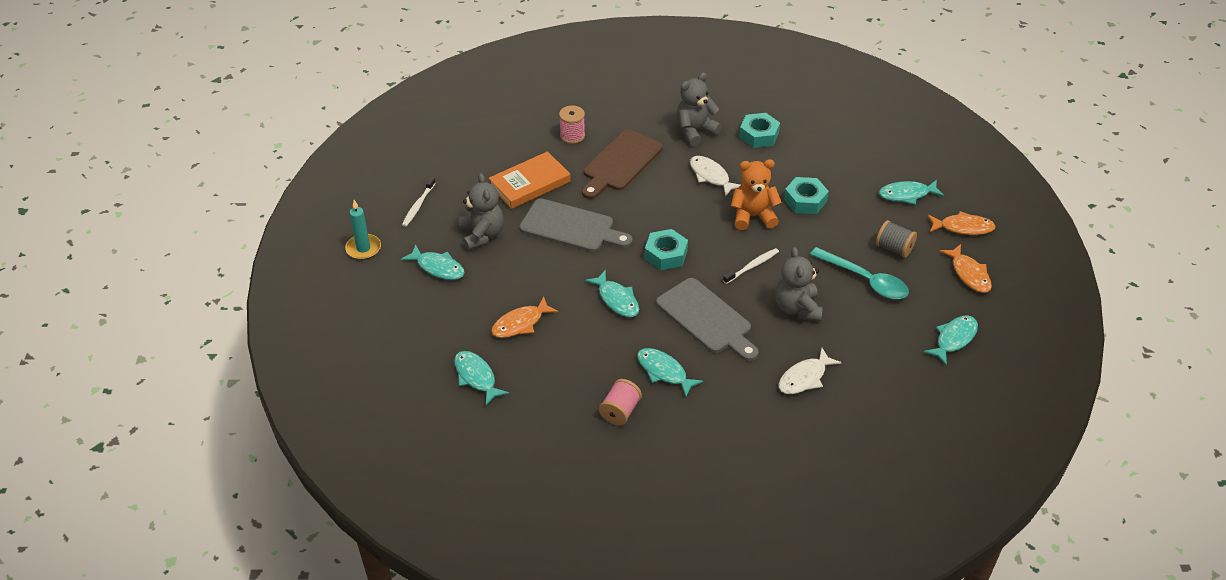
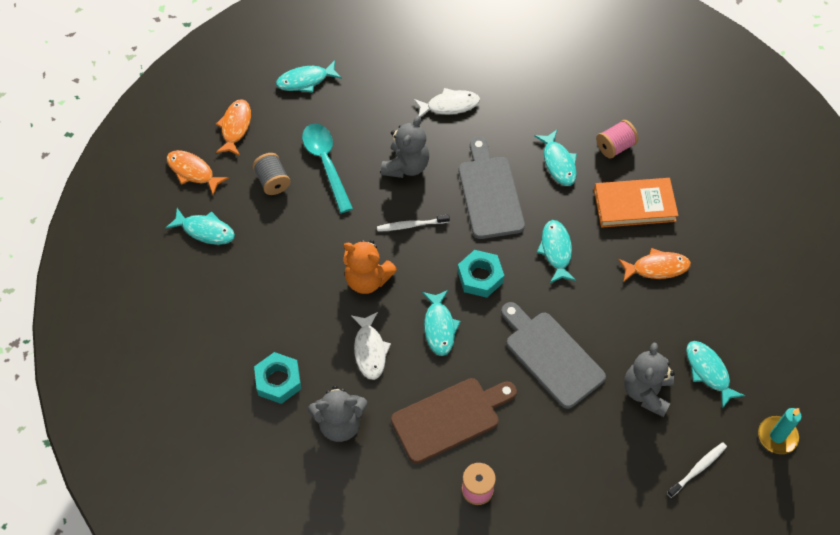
camera: 150 degrees left, 15 degrees up
turquoise fish [454,351,509,405] -> turquoise fish moved to [422,290,461,356]
orange book [489,151,571,209] -> orange book moved to [594,178,678,228]
turquoise nut [784,177,829,214] -> none

